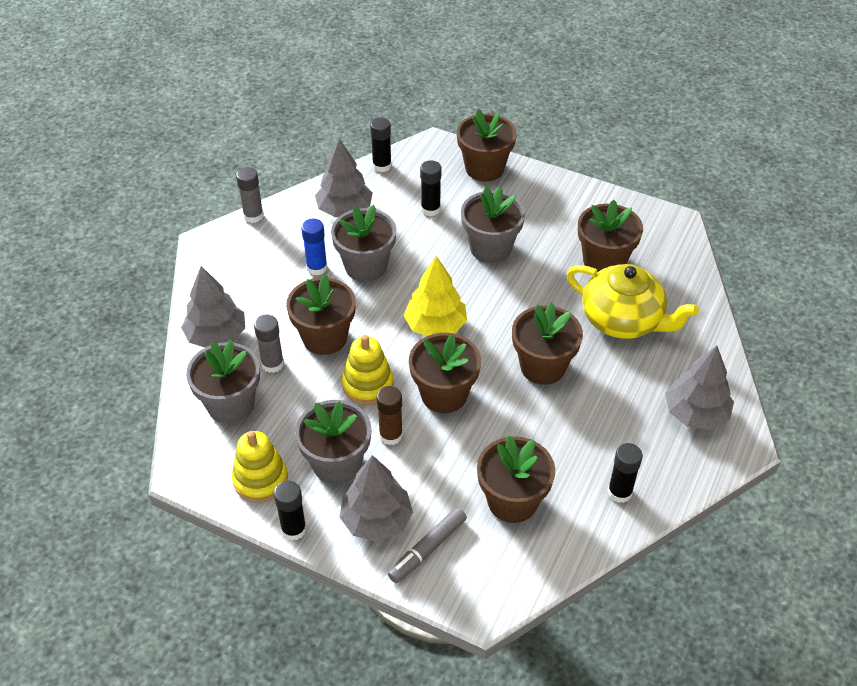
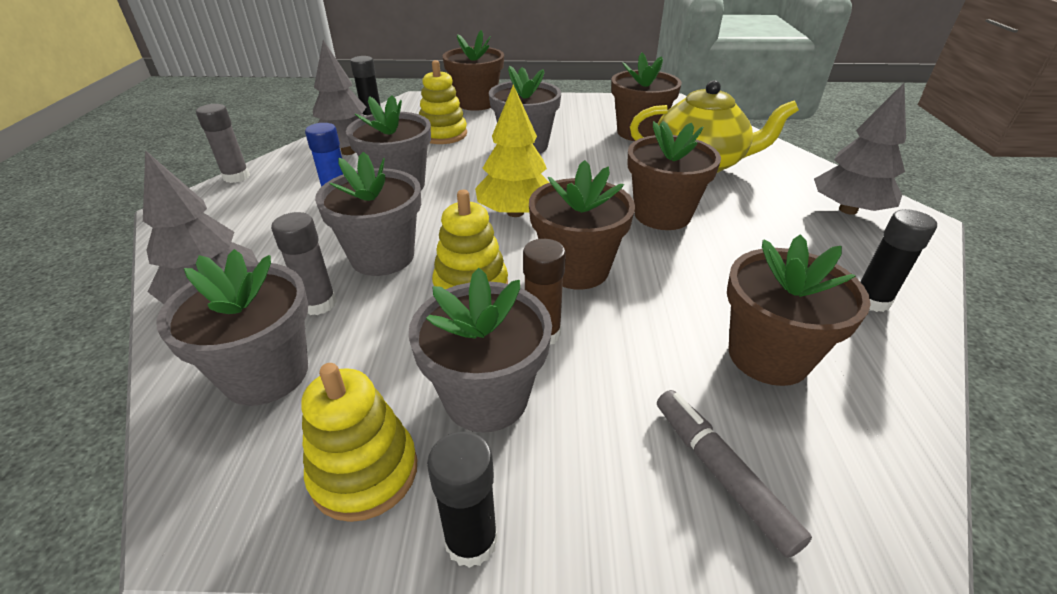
camera: 25 degrees left, 10 degrees down
brown flower pot [286,274,356,355] -> grey flower pot [315,152,421,276]
grey tree [340,455,413,542] -> none
grey marker [388,507,467,583] -> grey marker turned 135 degrees clockwise [657,390,812,558]
black glue stick [420,160,441,216] -> yellow stacking toy [419,60,467,144]

